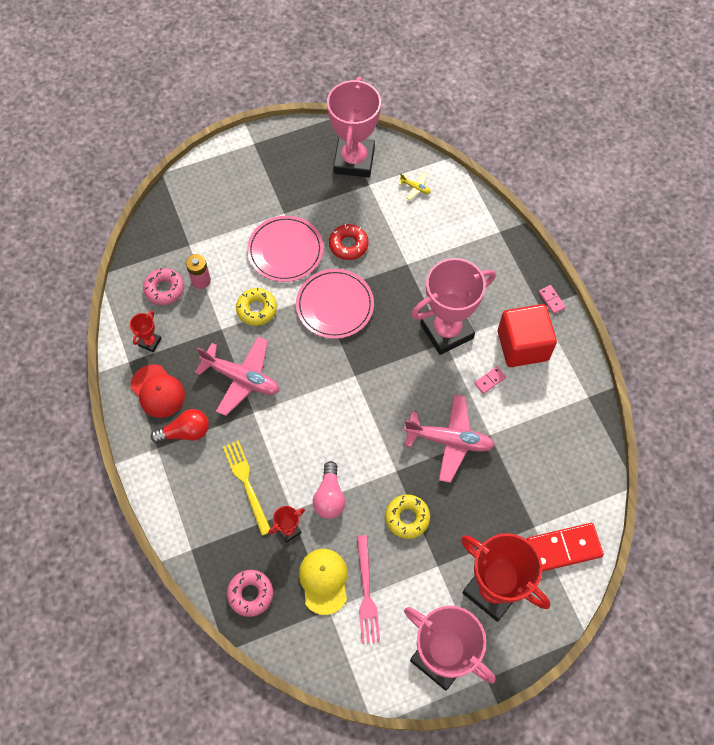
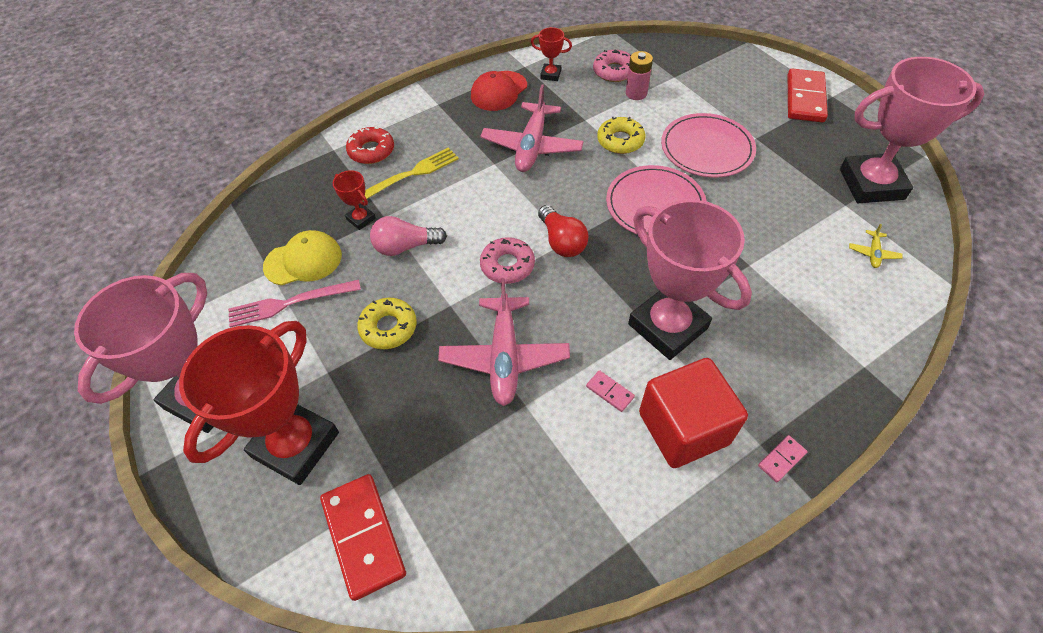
camera: 80 degrees right, 10 degrees down
red light bulb [151,409,209,443] -> red light bulb moved to [538,205,589,257]
pink donut [227,570,273,617] -> pink donut moved to [480,237,535,284]
red donut [329,224,369,260] -> red donut moved to [346,126,394,164]
none -> red domino [788,68,828,123]

